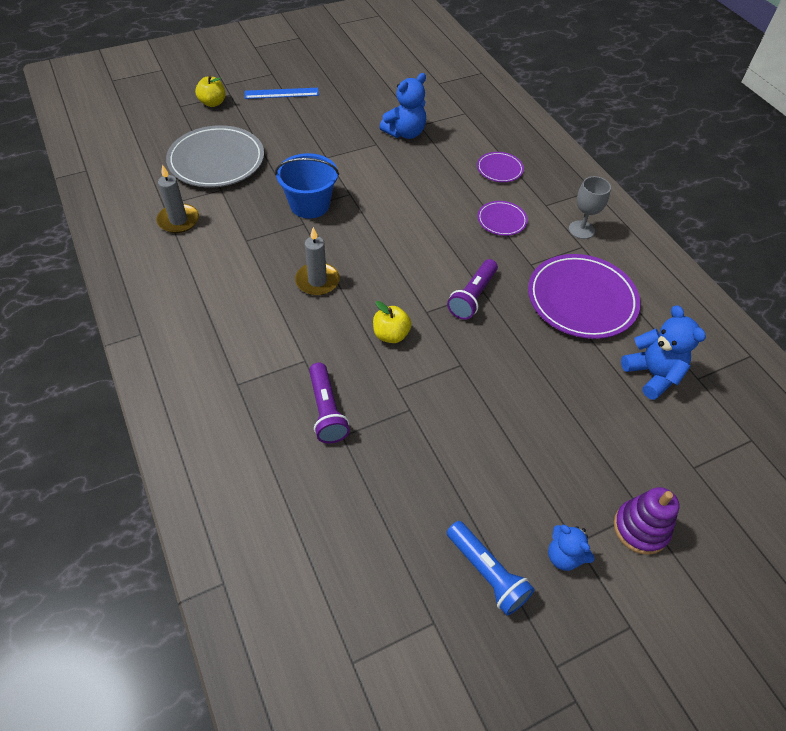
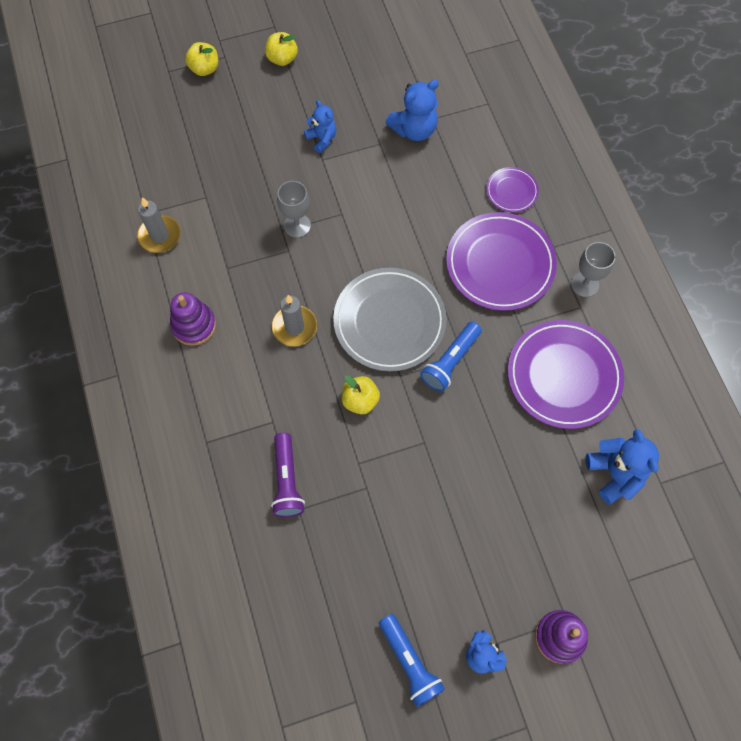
camera: 10 degrees right, 15 degrees up
grey plate [166,125,264,188] -> grey plate moved to [333,268,447,372]
blue ruler [245,88,319,99] -> yellow apple [265,32,298,66]
blue bucket [275,153,339,219] -> grey goblet [277,181,311,238]
purple flashlight [447,259,498,320] -> blue flashlight [420,322,482,392]
purple plate [477,201,528,236] -> purple plate [446,212,557,311], size x2.02
none -> purple stacking toy [170,292,216,346]
none -> blue teddy bear [304,100,337,153]

